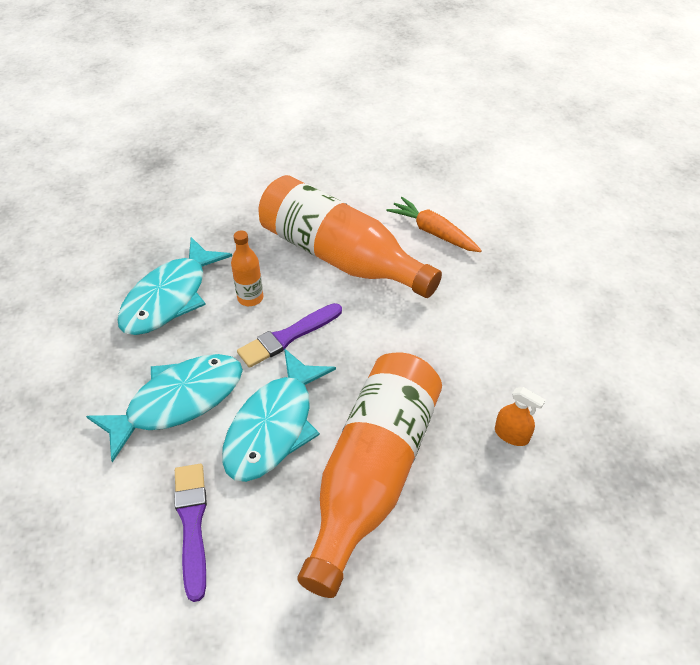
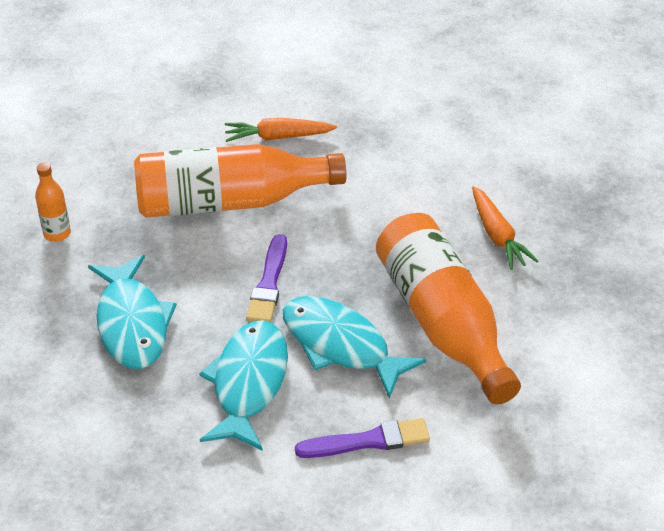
camera: 45 degrees left, 5 degrees down
purple brush [174,464,207,602] -> purple brush turned 135 degrees clockwise [295,418,430,458]
turquoise fish [222,348,336,482] -> turquoise fish turned 150 degrees clockwise [283,296,427,399]
orange bottle [231,231,263,306] -> orange bottle moved to [35,163,71,242]
orange spray bottle [495,387,546,446] -> orange carrot [472,186,538,270]

